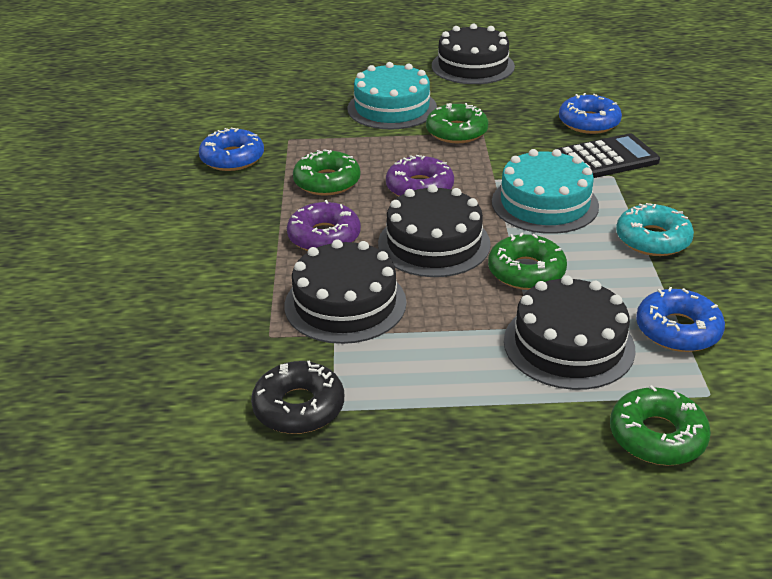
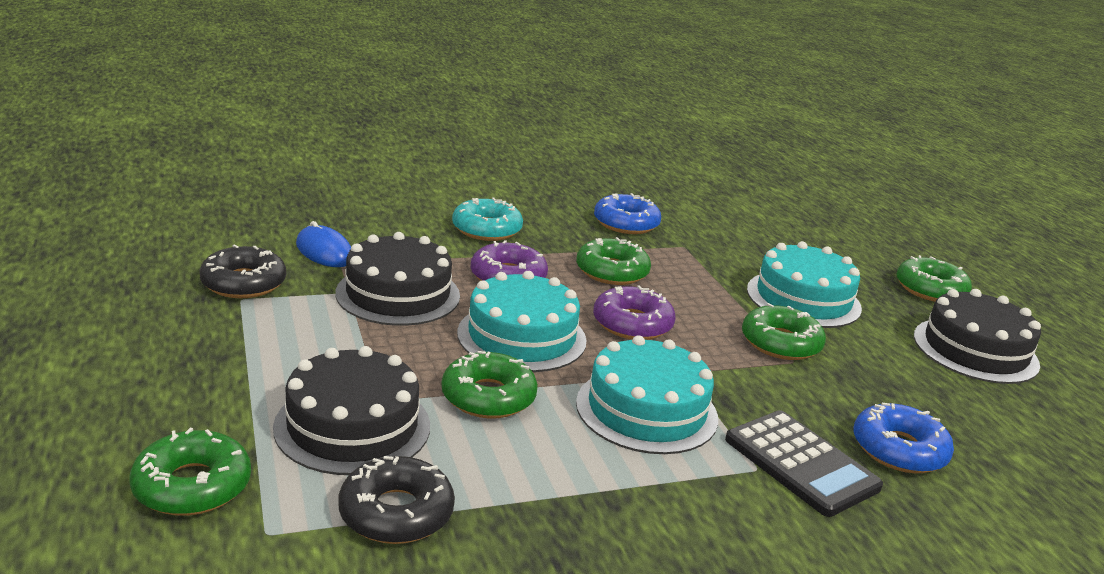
camera: 70 degrees right, 10 degrees down
black cake [378,184,491,277] -> turquoise cake [457,271,587,372]
turquoise donut [616,203,694,256] -> turquoise donut moved to [452,197,523,241]
blue donut [636,287,725,352] -> black donut [338,456,455,544]
none -> blue mouse [296,221,351,267]
none -> green donut [896,255,972,302]

